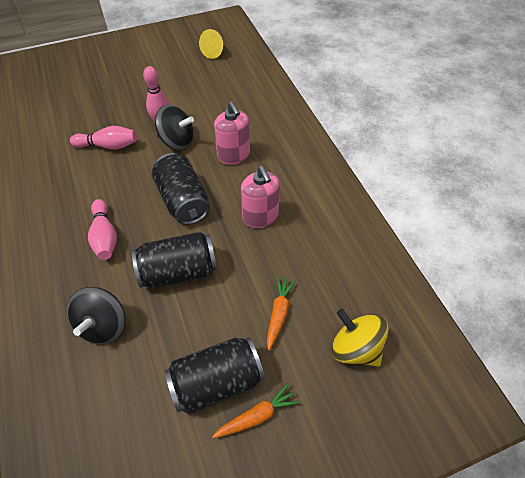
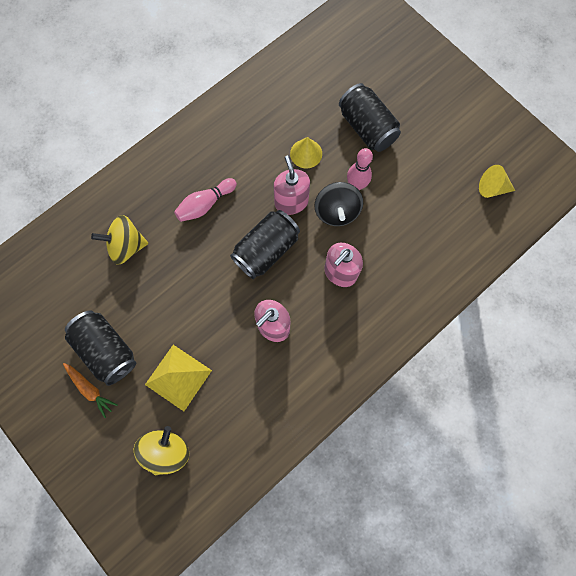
camera: 70 degrees right, 20 degrees up
black spinning top [67,287,126,344] -> yellow spinning top [91,215,148,265]
pink bowling pin [70,126,137,150] -> yellow cone [290,137,322,168]
black can [132,232,217,289] -> black can moved to [339,83,401,152]
orange carrot [267,276,296,351] -> yellow pyramid [145,345,212,411]
none -> pink soap dispenser [273,156,310,215]

